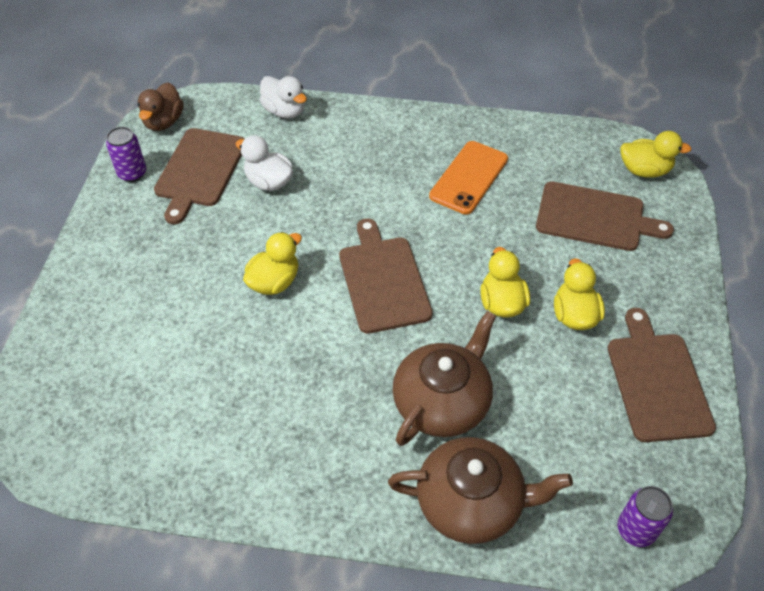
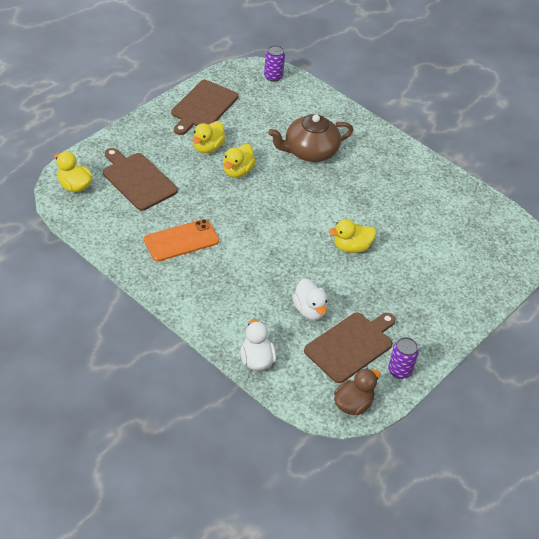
camera: 150 degrees left, 5 degrees down
brown cutting board [339,218,433,334] -> none
brown teapot [388,437,573,544] -> none

